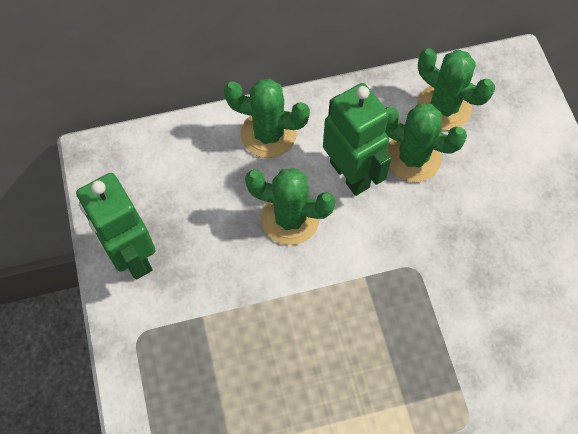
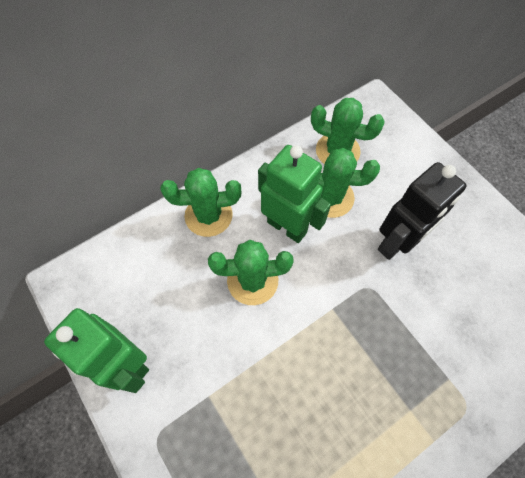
camera: 20 degrees left, 0 degrees up
none -> black robot [378,162,466,260]

